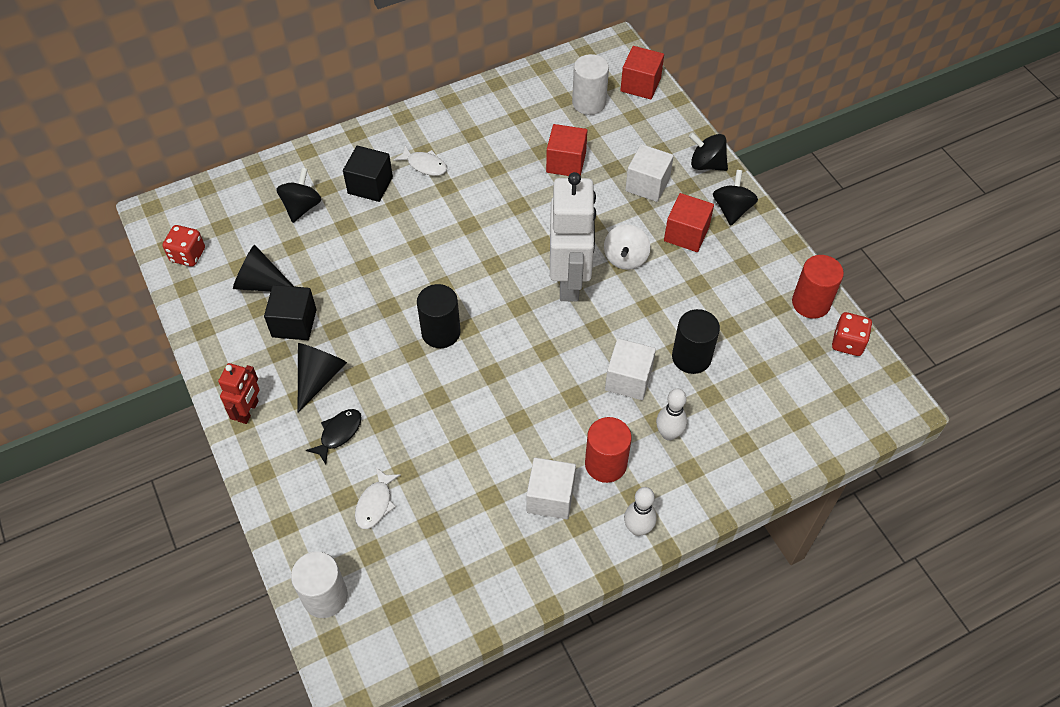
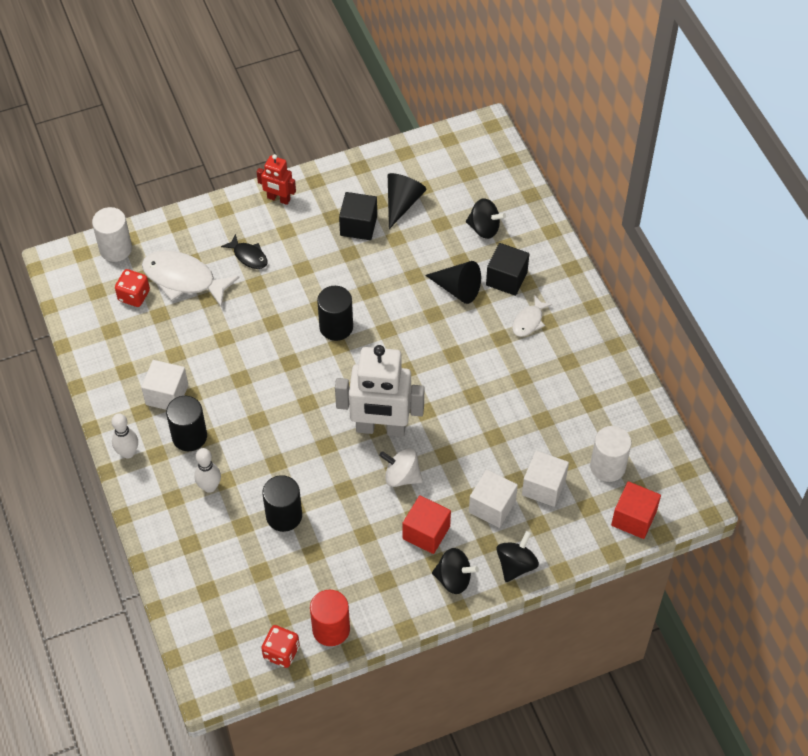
camera: 95 degrees right, 0 degrees up
red dice [163,225,205,267] -> red dice moved to [115,269,150,307]
black cone [298,343,347,413] -> black cone moved to [425,261,481,304]
white fish [355,467,401,529] -> white fish [142,250,240,308], size x1.89
red cube [546,124,588,176] -> none
red cylinder [585,417,632,483] -> black cylinder [166,396,207,451]
white cube [605,338,656,400] -> white cube moved to [522,451,569,507]

